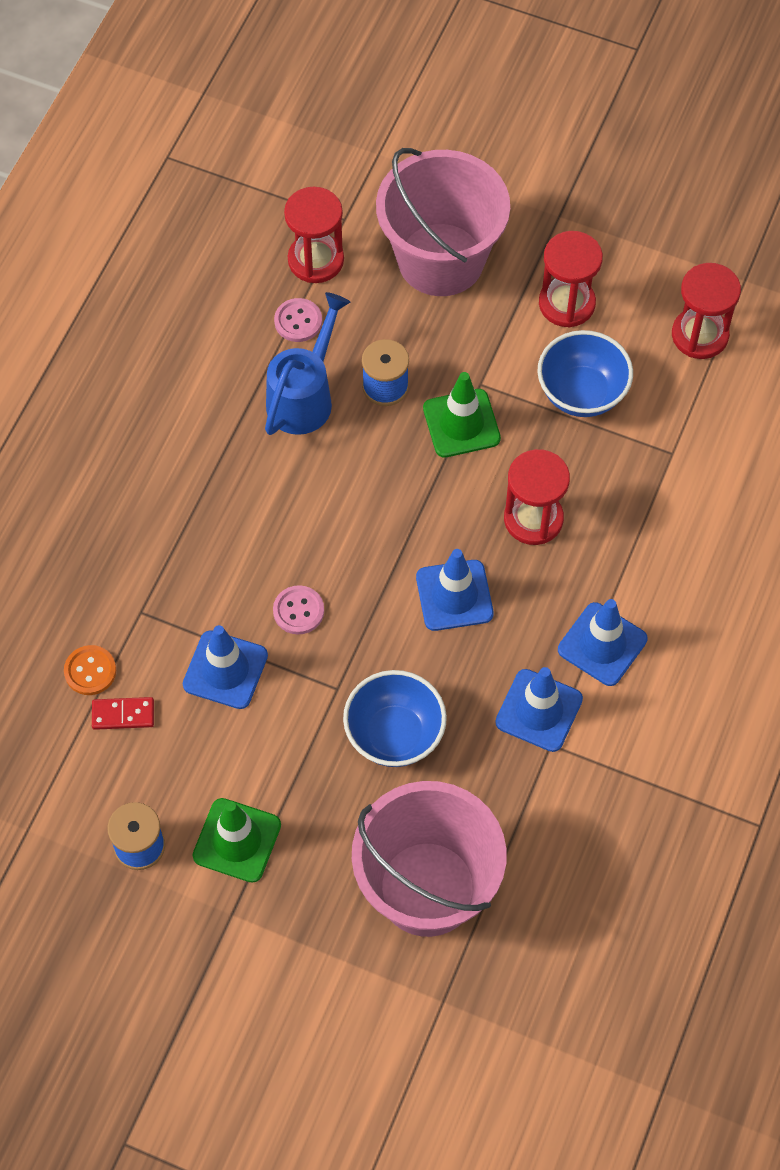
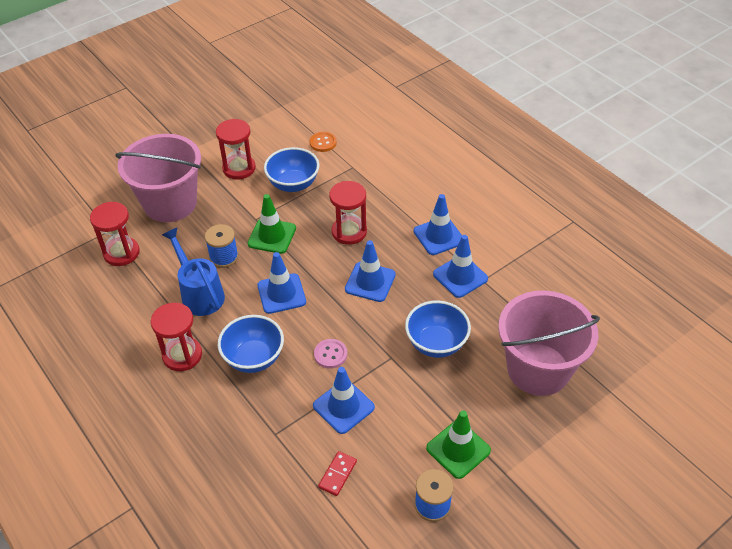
camera: 60 degrees left, 15 degrees down
orange button [64,645,116,695] -> orange button moved to [310,132,337,152]
pink button [274,298,322,342] -> none
red hourglass [672,263,741,359] -> red hourglass moved to [151,303,202,371]
none -> blue bowl [218,315,284,373]
none -> blue traffic cone [257,252,306,314]

